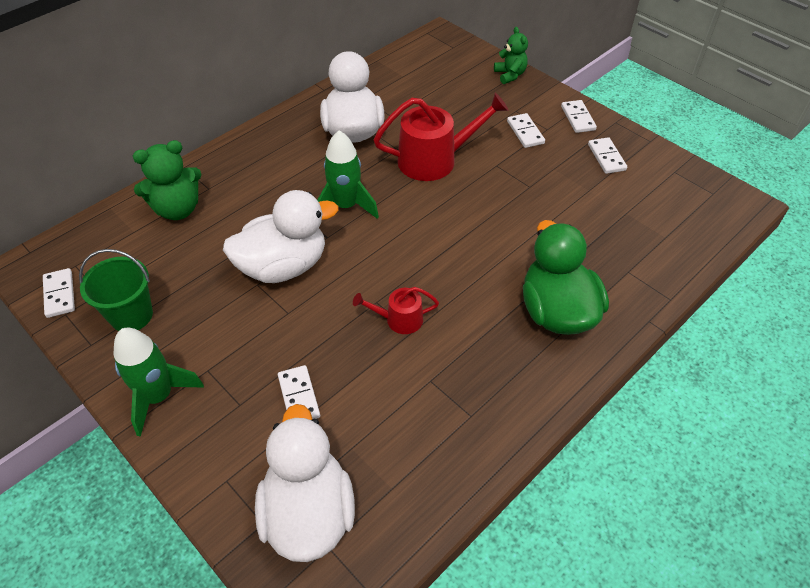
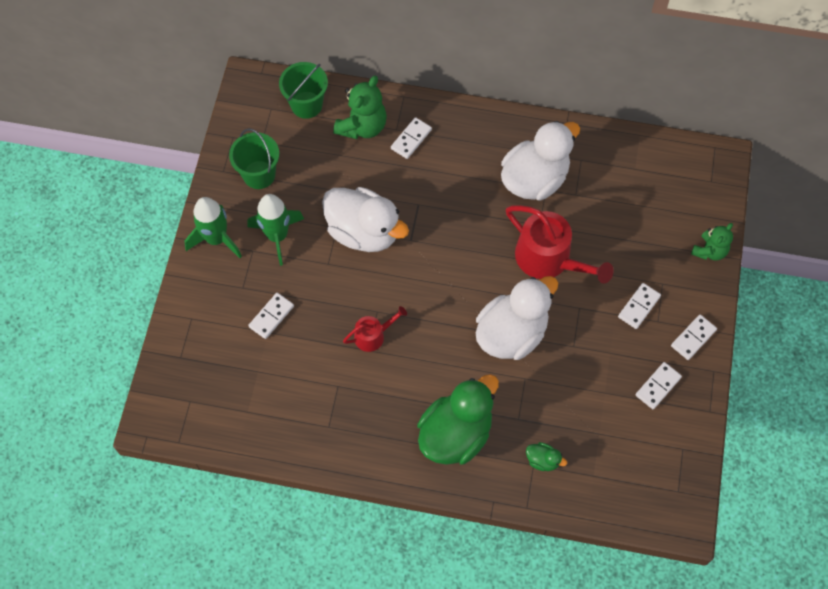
camera: 55 degrees right, 15 degrees up
white domino [43,268,75,318] -> white domino moved to [391,117,432,159]
green teddy bear [133,140,202,220] -> green teddy bear turned 90 degrees counterclockwise [333,76,387,139]
white duck [255,404,355,562] -> white duck moved to [476,276,558,360]
green rocket [317,130,379,219] -> green rocket moved to [247,194,304,266]
red watering can [353,287,439,334] -> red watering can turned 105 degrees clockwise [343,306,407,352]
none -> green bucket [279,62,328,119]
none -> green duck [526,442,567,471]

